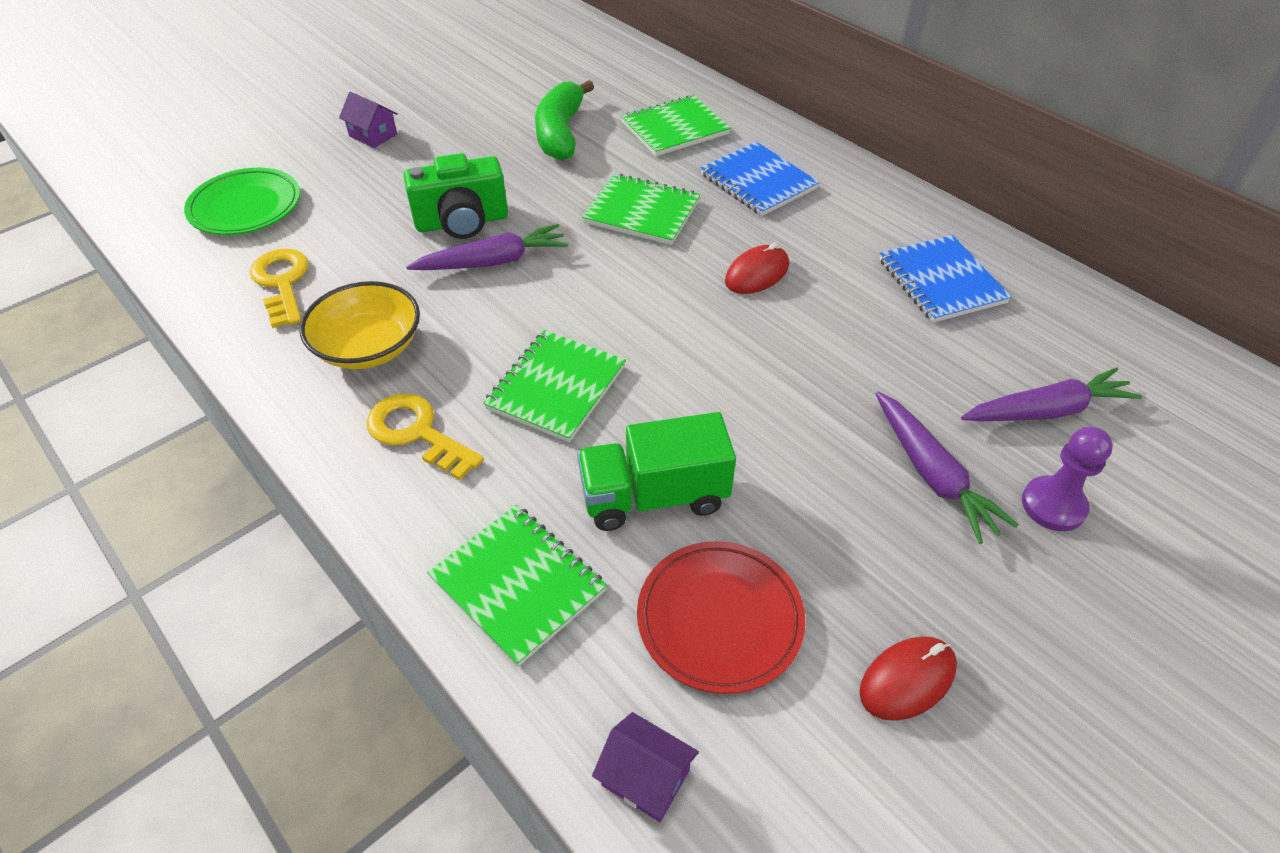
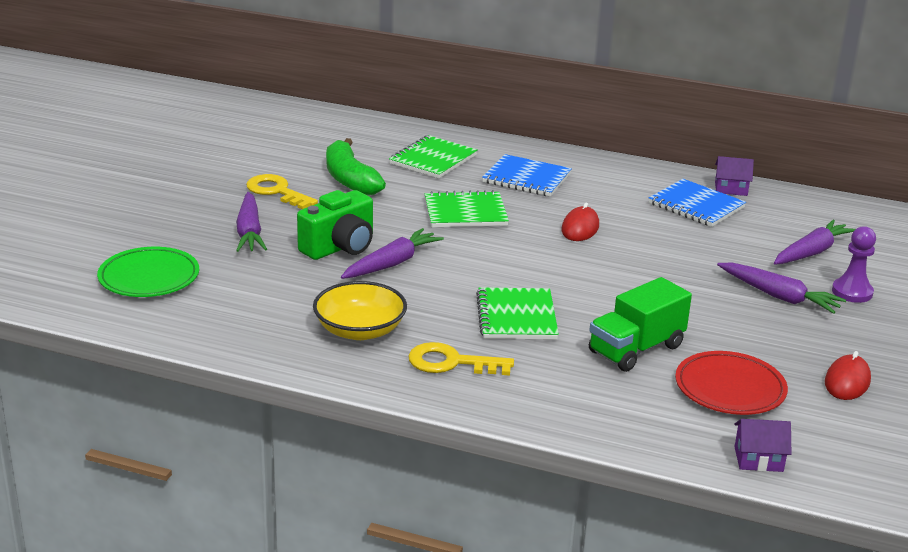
camera: 30 degrees left, 20 degrees down
yellow key [250,249,309,328] -> yellow key moved to [246,174,318,209]
purple house [339,92,398,148] -> purple house moved to [715,156,754,196]
green notebook [427,505,607,667] -> none
none -> purple carrot [236,192,267,252]

